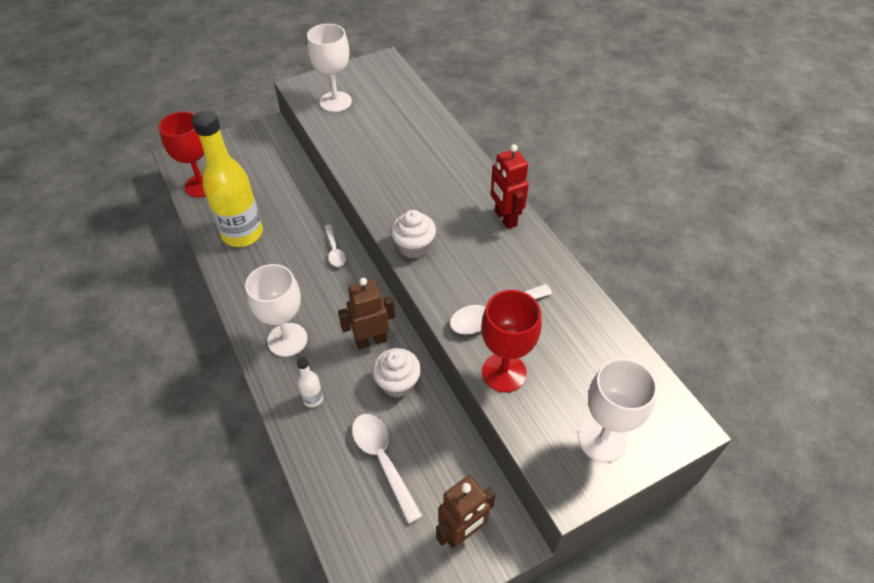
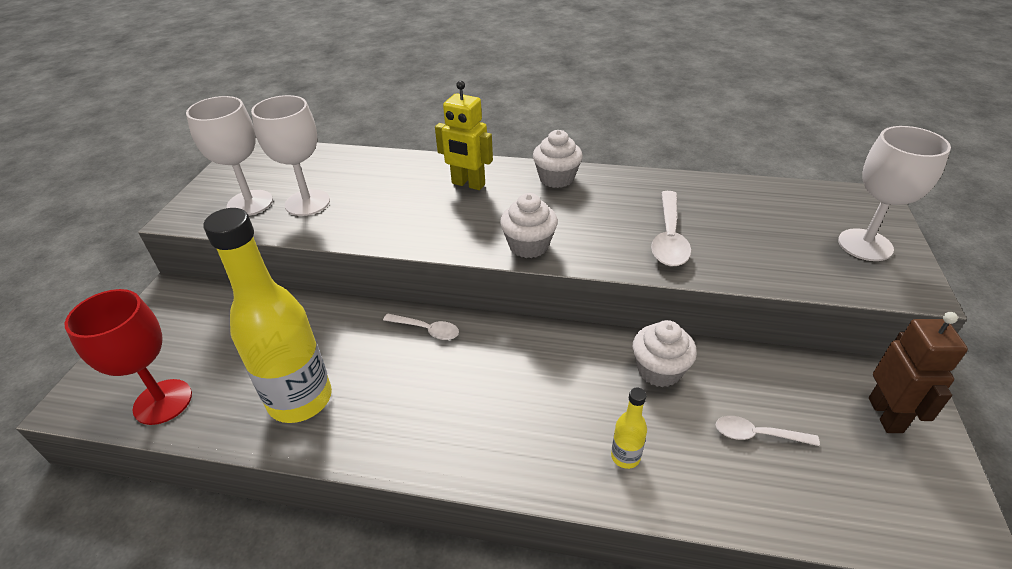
camera: 50 degrees left, 10 degrees down
white goblet [245,264,307,357] -> white goblet moved to [251,95,330,216]
white bottle [296,357,323,407] -> yellow bottle [611,388,647,469]
brown robot [338,278,395,350] -> none
white spoon [352,414,423,524] -> white spoon [716,416,820,446], size x0.62
red goblet [481,290,542,393] -> none
red robot [491,144,529,229] -> white cupcake [533,130,583,188]
none -> yellow robot [435,81,493,190]

